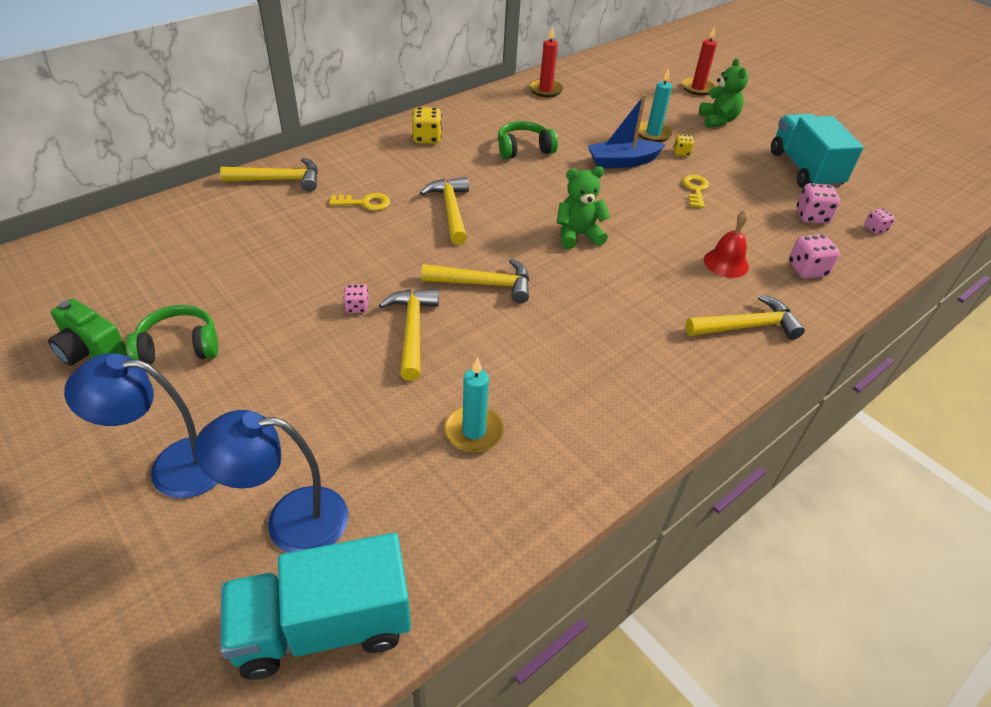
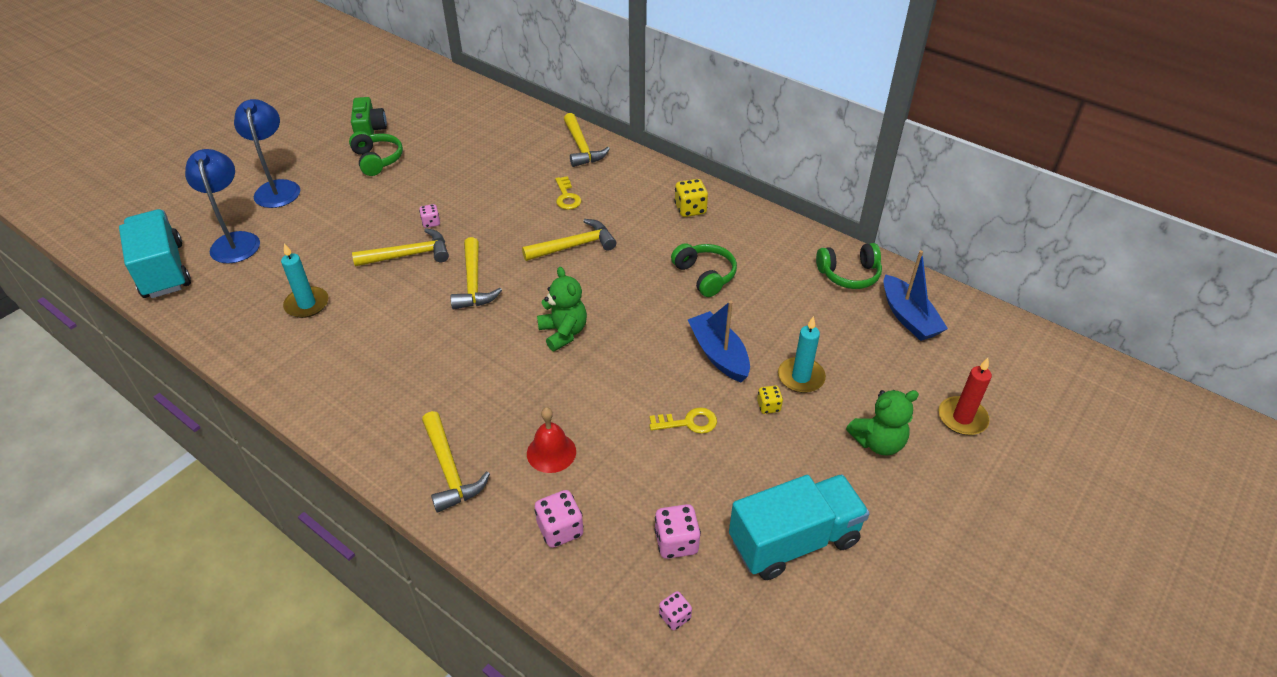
camera: 80 degrees right, 0 degrees up
green camera [48,299,127,366] -> green camera turned 150 degrees clockwise [351,97,387,135]
red candle [529,26,563,97] -> green headphones [816,243,882,289]
none -> blue boat [883,250,948,341]

